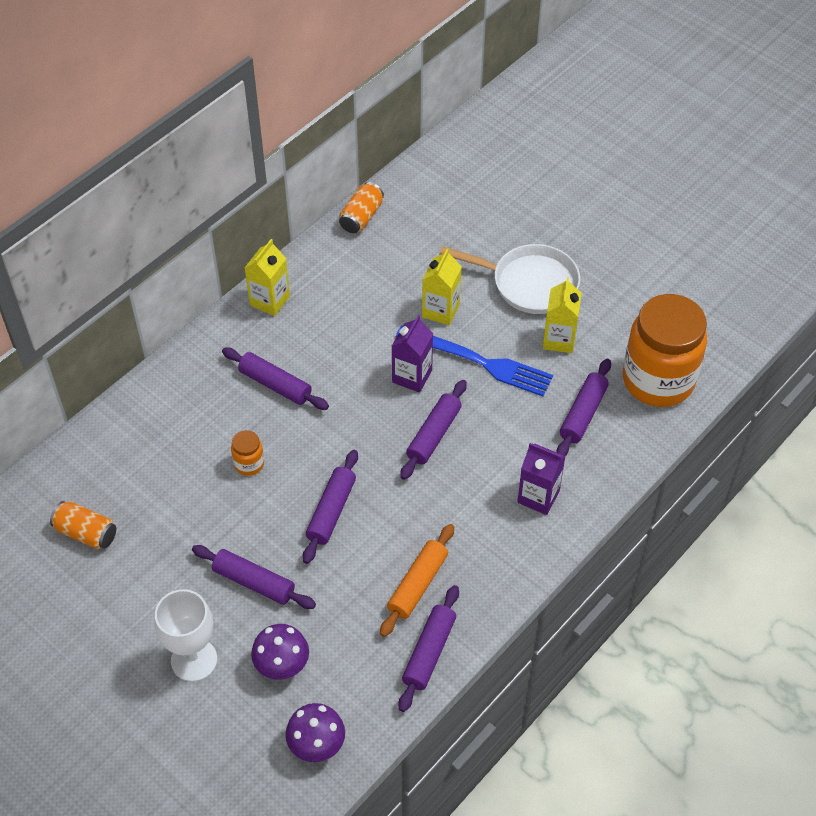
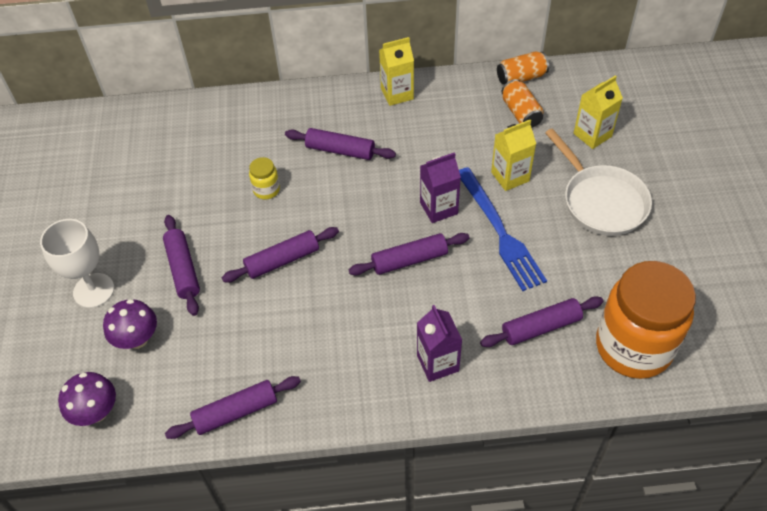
camera: 45 degrees right, 0 degrees up
orange can [50,501,116,549] -> orange can moved to [502,79,543,128]
purple rolling pin [222,348,329,410] -> purple rolling pin turned 60 degrees counterclockwise [285,128,396,160]
orange jar [231,430,264,476] -> yellow jar [249,157,280,199]
orange rolling pin [380,524,454,637] -> none
yellow carton [543,277,582,353] -> yellow carton moved to [574,75,623,149]

